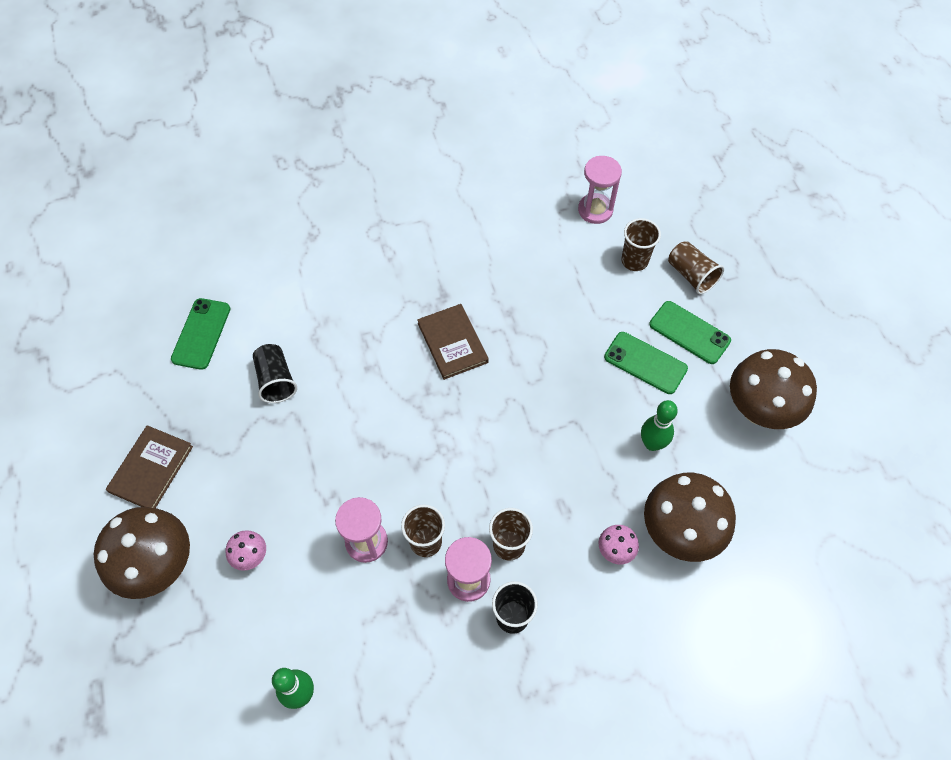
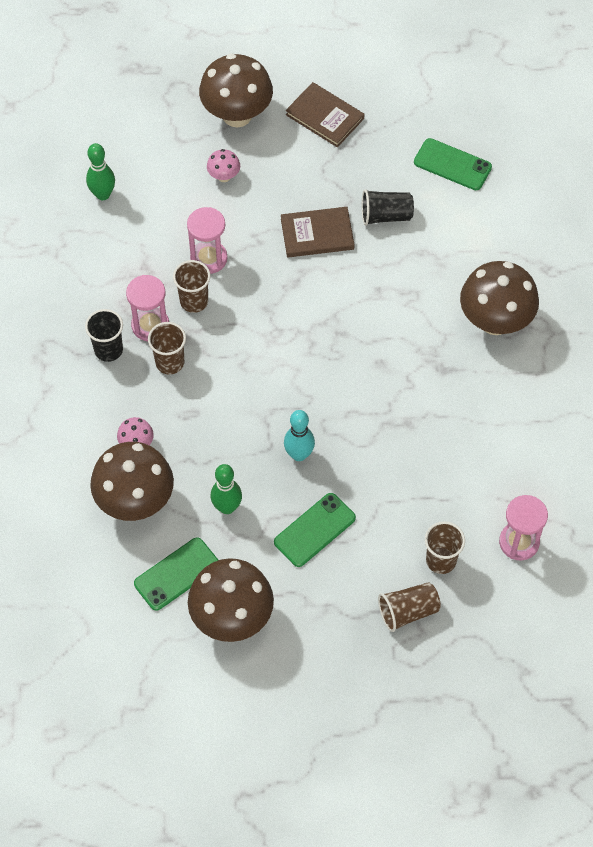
camera: 105 degrees right, 0 degrees up
brown book [417,304,489,380] -> brown book moved to [281,207,355,258]
green phone [649,301,731,364] -> green phone moved to [134,537,218,611]
none -> turquoise bowling pin [284,410,315,461]
none -> brown mushroom [460,261,539,335]

